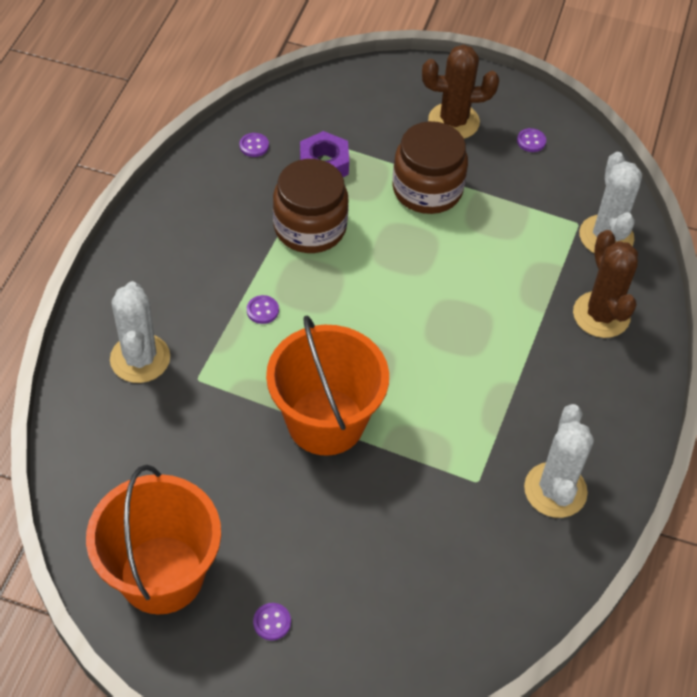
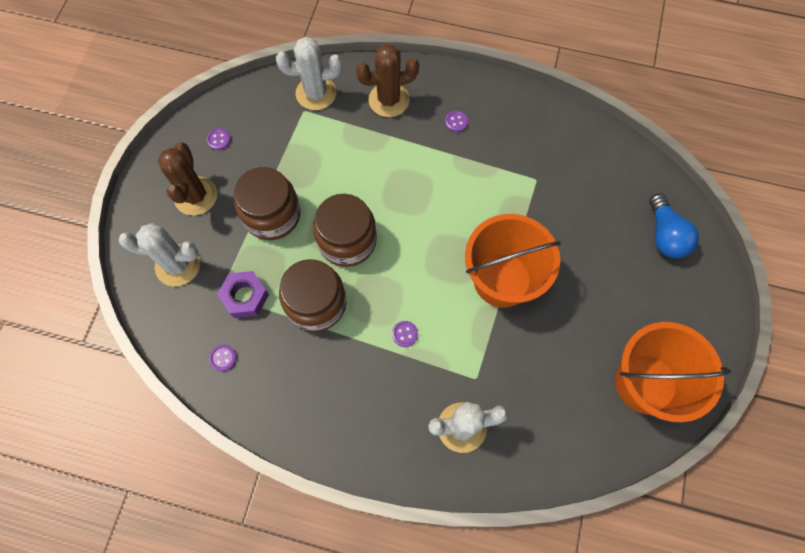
camera: 90 degrees left, 15 degrees up
purple button [253,603,291,640] -> purple button moved to [445,111,468,132]
white cactus [524,404,594,518] -> white cactus moved to [119,223,200,286]
none -> brown jar [313,194,377,267]
none -> blue light bulb [649,194,699,258]

